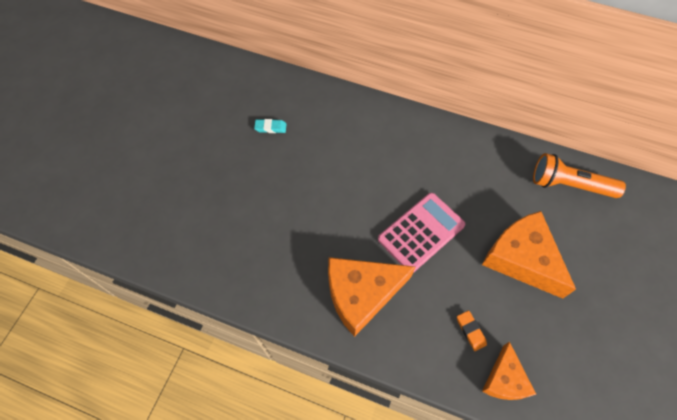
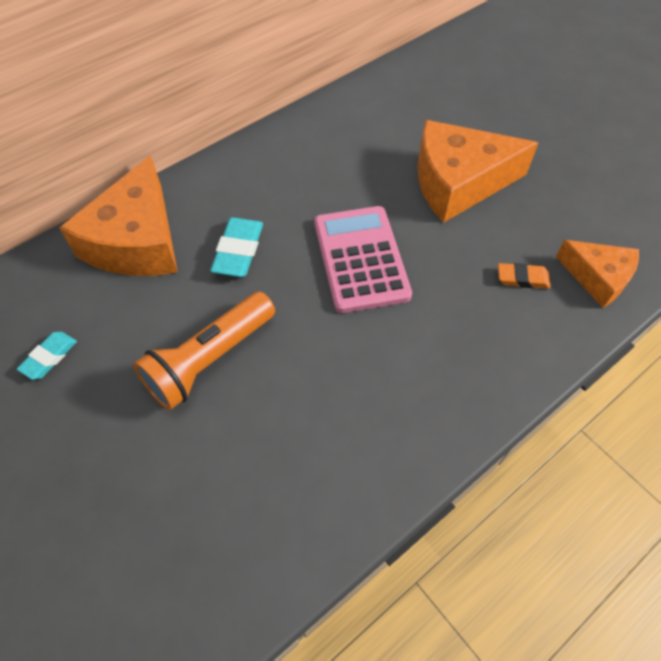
camera: 60 degrees left, 5 degrees down
orange cheese [328,257,415,337] -> orange cheese moved to [59,155,178,276]
orange flashlight [533,153,626,198] -> orange flashlight moved to [133,292,275,410]
none -> turquoise eraser [210,217,263,277]

